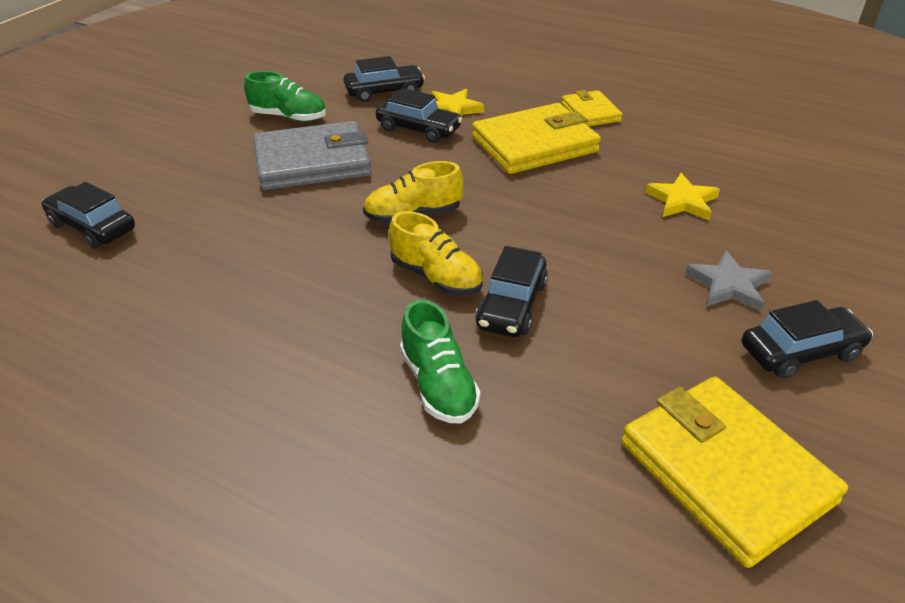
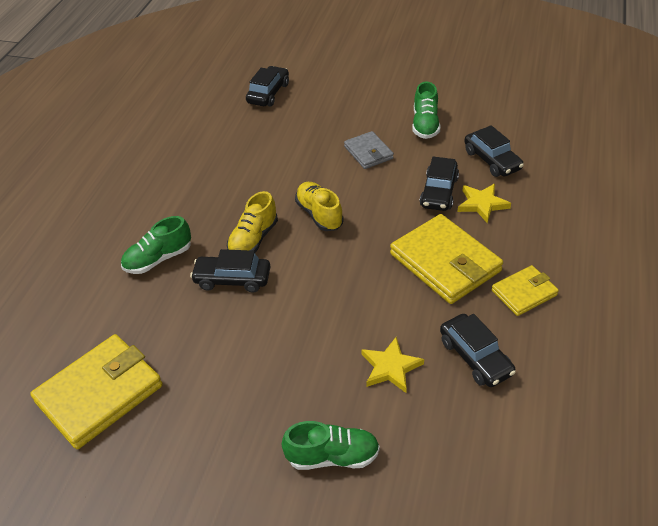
camera: 80 degrees right, 5 degrees up
grey wallet [253,121,372,190] -> grey wallet [344,131,394,169], size x0.55
grey star [685,251,772,311] -> none
black car [742,300,873,379] -> black car moved to [440,314,516,387]
none -> green shoe [281,421,380,470]

